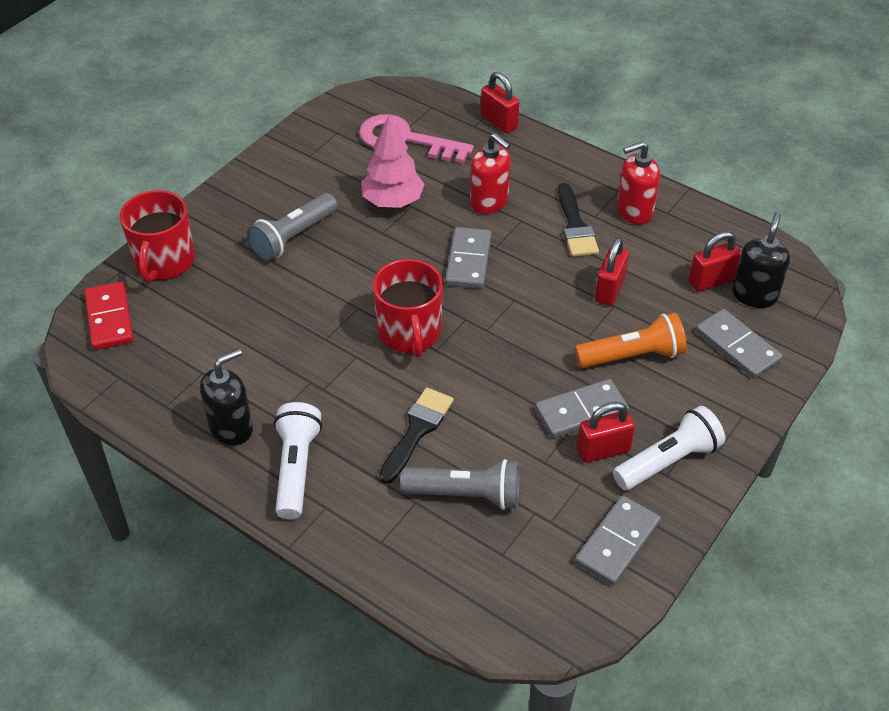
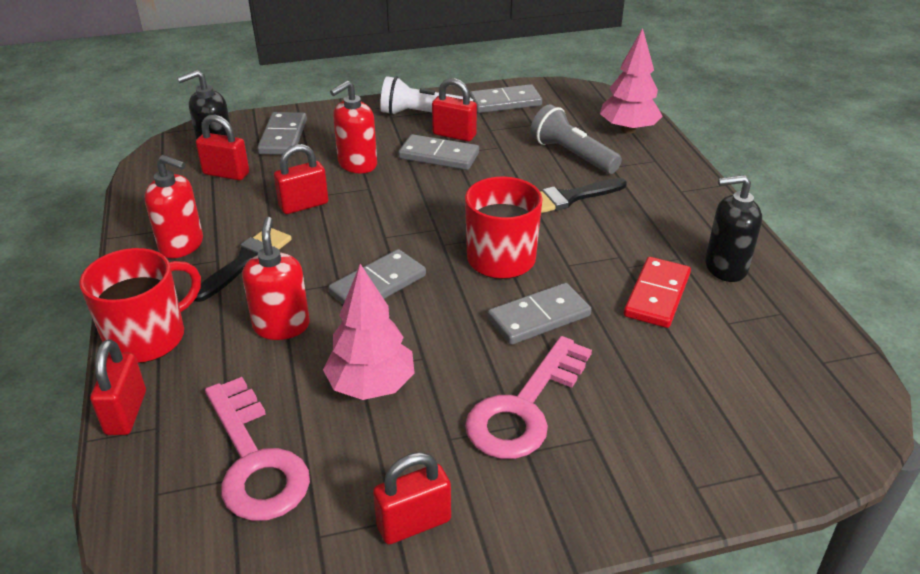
camera: 140 degrees left, 10 degrees down
red domino [85,282,134,350] -> red domino moved to [624,257,691,328]
red mug [120,190,195,283] -> red mug moved to [79,248,201,363]
grey flashlight [247,193,337,261] -> pink key [465,336,592,459]
white flashlight [274,402,322,519] -> none
orange flashlight [575,313,687,368] -> red soap dispenser [330,81,377,173]
none -> red padlock [373,452,451,544]
none -> grey domino [487,283,591,345]
none -> pink tree [600,28,663,134]

